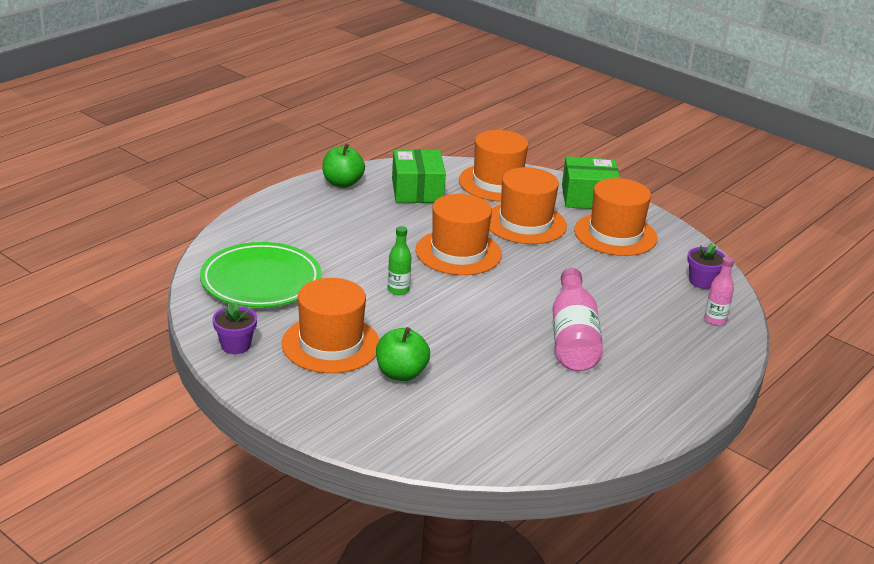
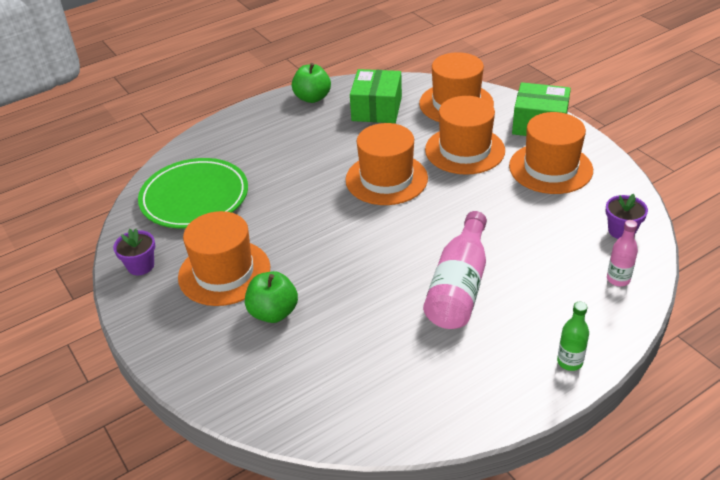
camera: 20 degrees right, 10 degrees up
green bottle [388,226,412,295] -> green bottle moved to [557,302,589,371]

